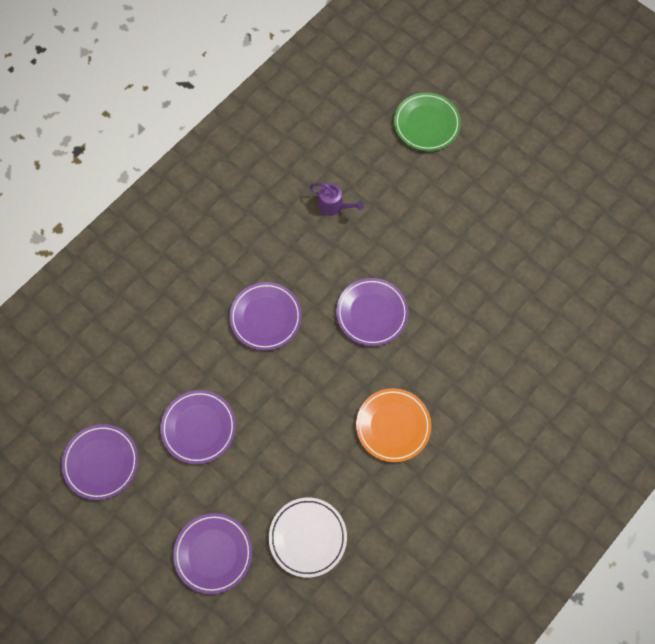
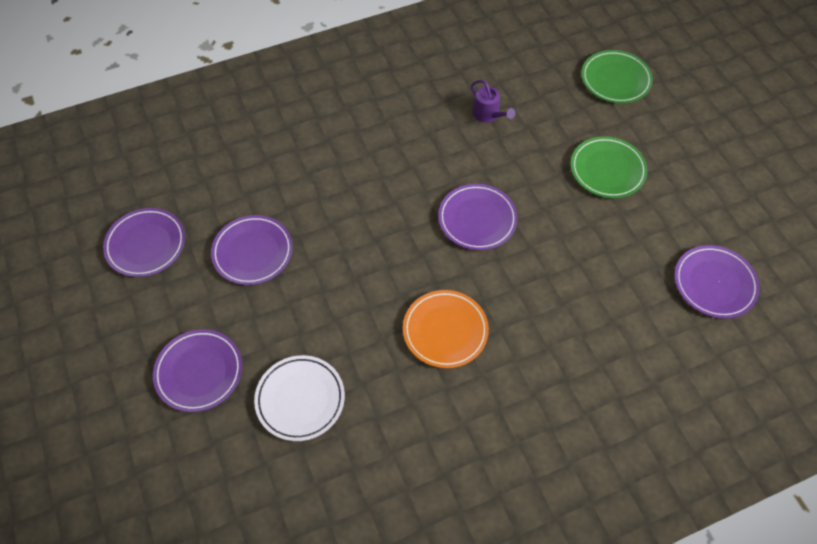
camera: 25 degrees right, 10 degrees down
purple plate [229,282,302,350] -> purple plate moved to [674,245,760,319]
none -> green plate [571,136,648,198]

